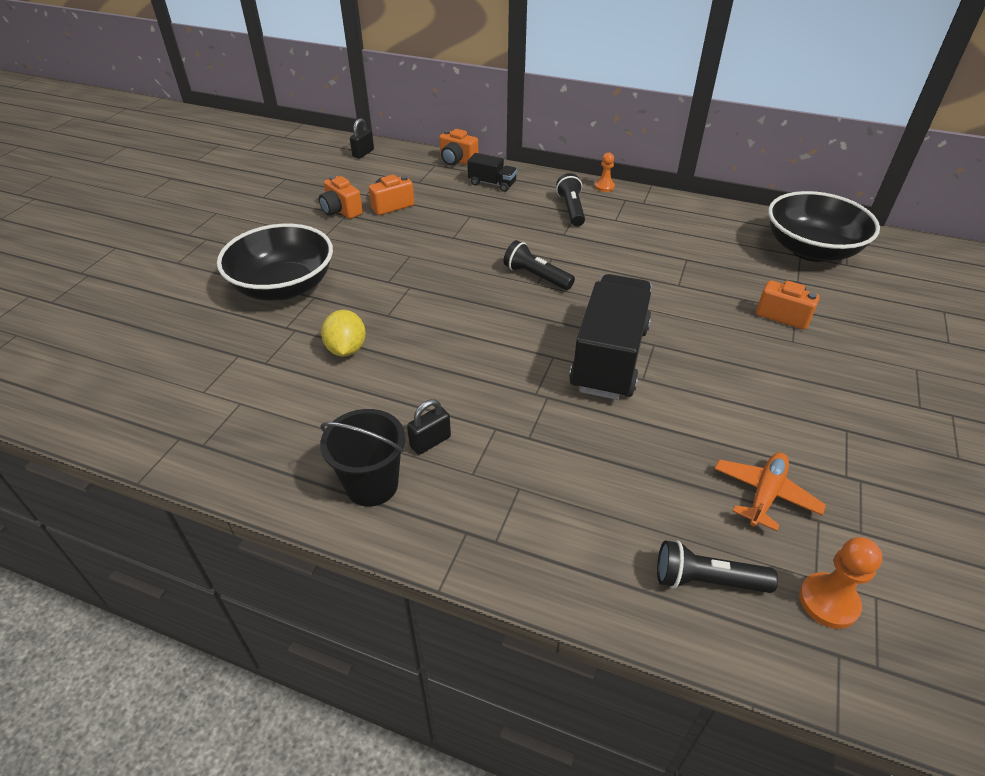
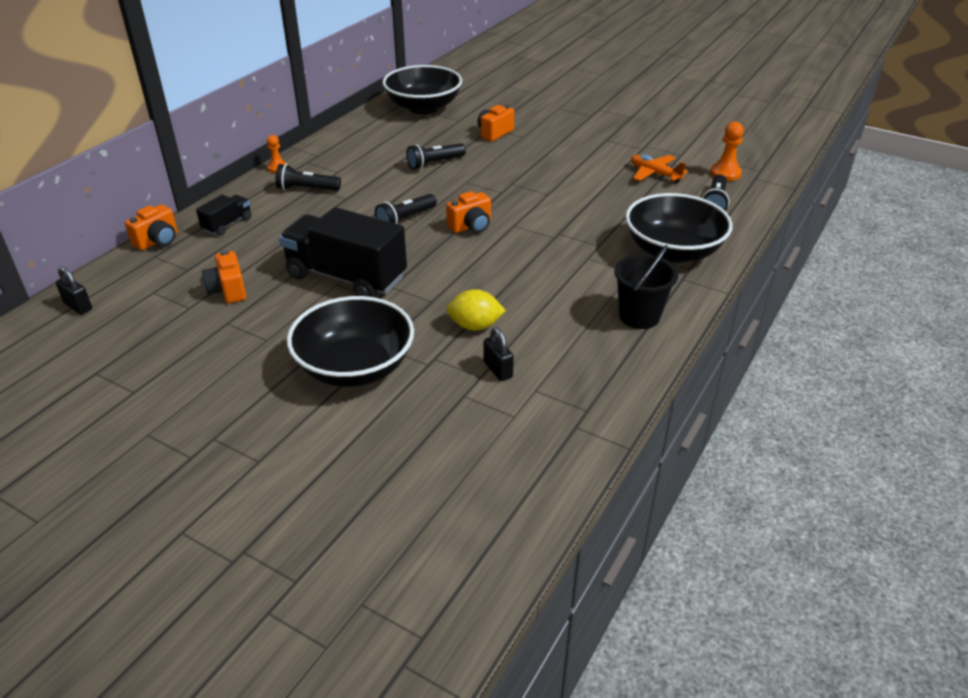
camera: 80 degrees left, 5 degrees down
orange camera [319,175,363,219] -> orange camera moved to [446,191,491,233]
black padlock [407,399,451,455] -> black padlock moved to [484,327,514,381]
black truck [569,274,652,400] -> black truck moved to [279,207,407,297]
none -> black flashlight [406,143,466,170]
none -> black bowl [625,193,732,263]

